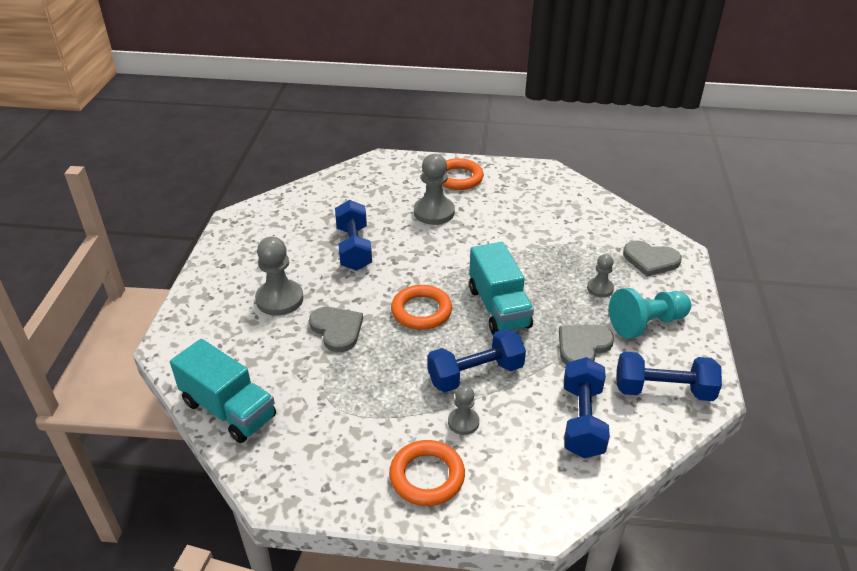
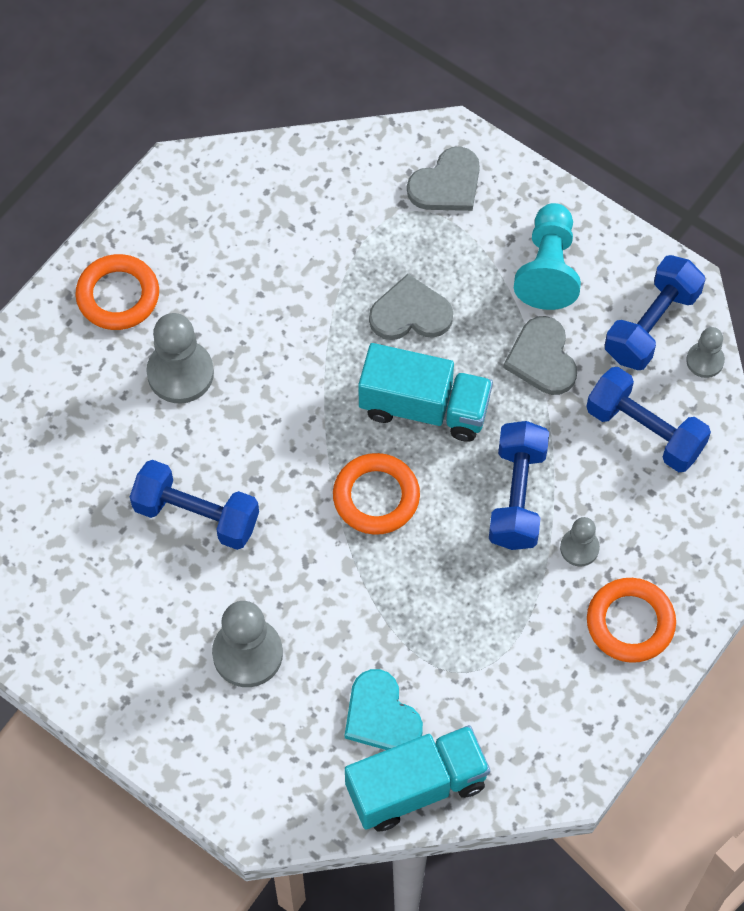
camera: 60 degrees left, 25 degrees up
grey heart [309,307,363,352] -> grey heart moved to [369,274,453,340]
grey pawn [587,254,614,297] -> grey pawn moved to [686,327,725,378]
none -> turquoise heart [345,669,423,750]

